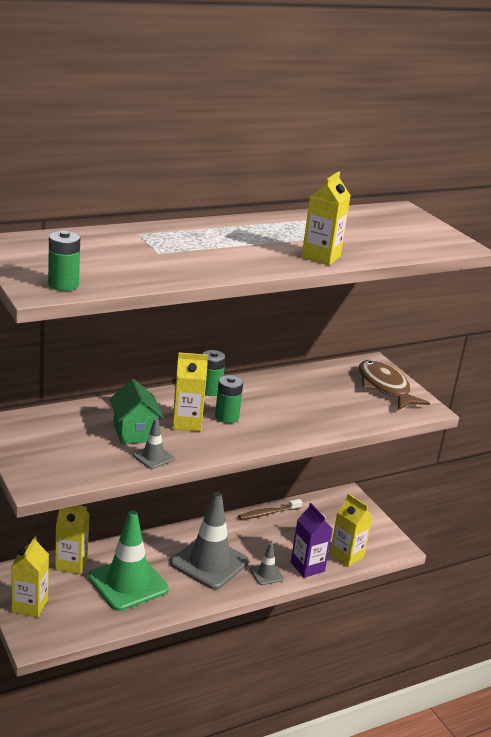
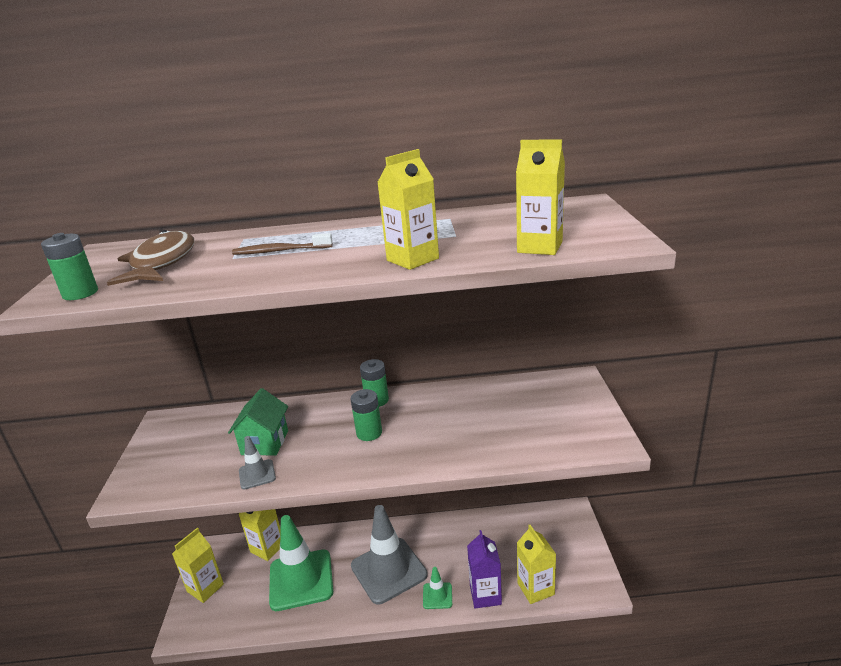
camera: 30 degrees right, 0 degrees up
yellow carton [172,352,208,431] -> yellow carton moved to [516,139,565,255]
brown toothbrush [239,499,302,520] -> brown toothbrush moved to [232,233,333,255]
grey traffic cone [250,543,284,585] -> green traffic cone [423,567,452,609]
brown fish [359,360,430,410] -> brown fish moved to [107,230,194,286]

